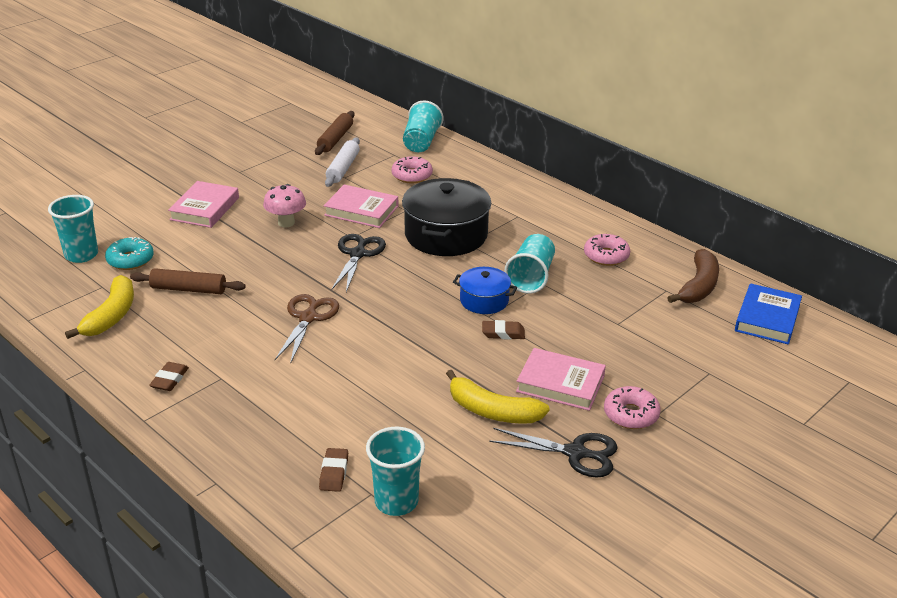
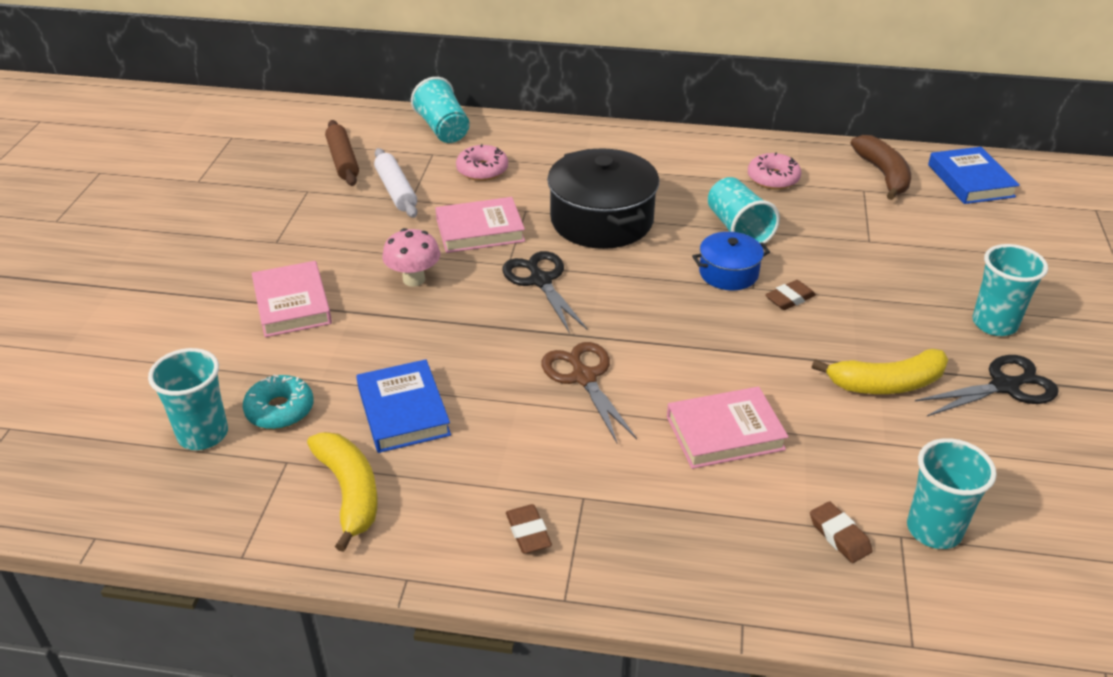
camera: 35 degrees left, 5 degrees up
brown rolling pin [130,268,246,294] -> blue book [357,359,451,453]
pink book [516,348,606,411] -> pink book moved to [667,387,789,469]
pink donut [604,386,661,429] -> turquoise cup [973,244,1048,336]

